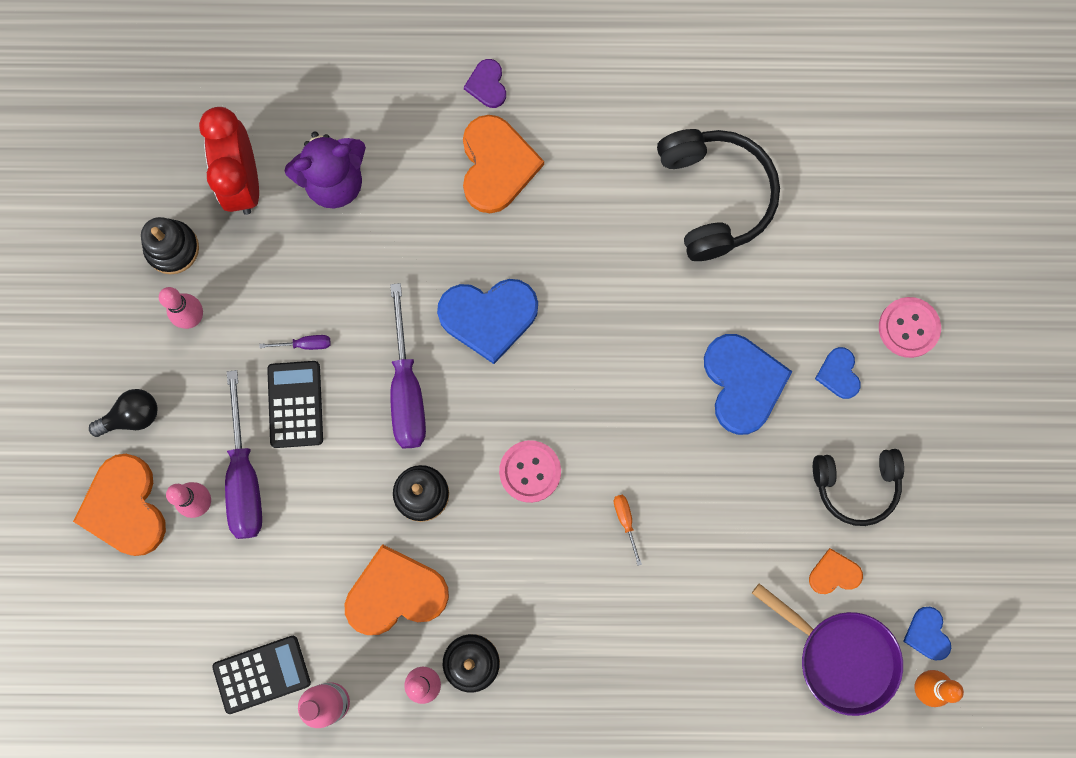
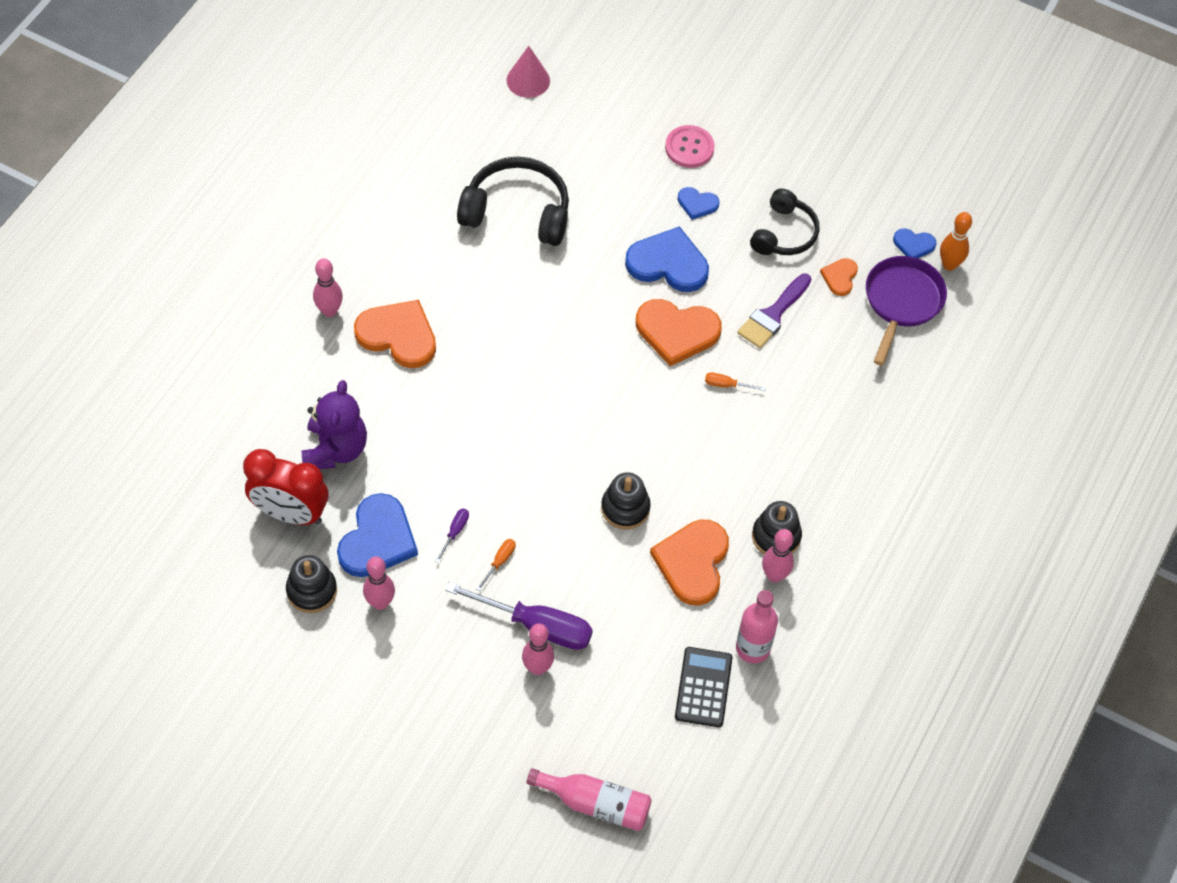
camera: 65 degrees left, 20 degrees down
orange heart [73,454,166,556] -> orange heart moved to [636,299,722,366]
black light bulb [89,389,158,437] -> none
black calculator [267,361,323,448] -> orange screwdriver [477,539,516,591]
purple screwdriver [390,283,426,448] -> none
blue heart [437,279,538,364] -> blue heart moved to [337,493,418,577]
purple heart [464,59,506,108] -> pink bowling pin [313,258,343,317]
pink button [499,440,561,503] -> none
purple pan [752,583,903,716] -> purple pan turned 45 degrees counterclockwise [866,256,947,366]
none -> pink cone [506,46,550,98]
none -> pink bottle [527,768,652,831]
none -> purple brush [737,274,811,348]

